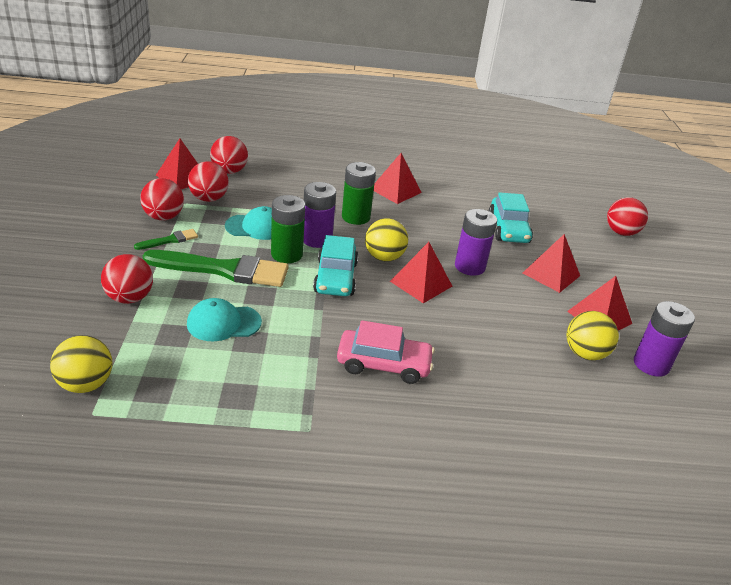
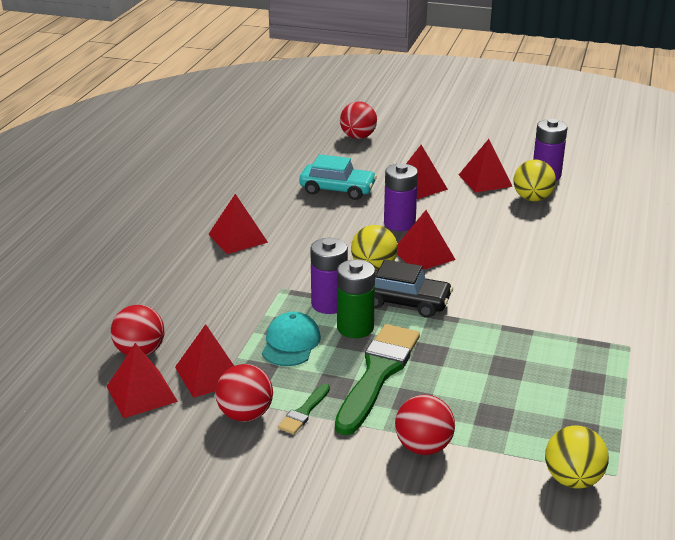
camera: 70 degrees left, 5 degrees down
green brush [134,229,198,250] -> green brush turned 135 degrees counterclockwise [278,384,330,434]
turquoise cap [187,298,262,341] -> none
red ball [188,161,229,202] -> red pyramid [175,324,234,398]
turquoise car [313,235,358,296] -> black car [374,259,453,318]
pink car [337,320,435,384] -> none
green battery [342,162,376,225] -> none

